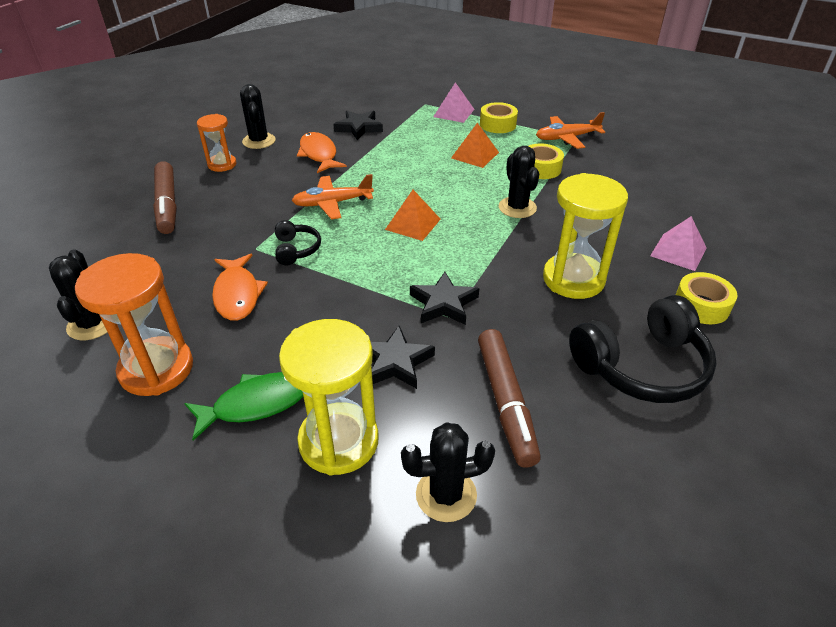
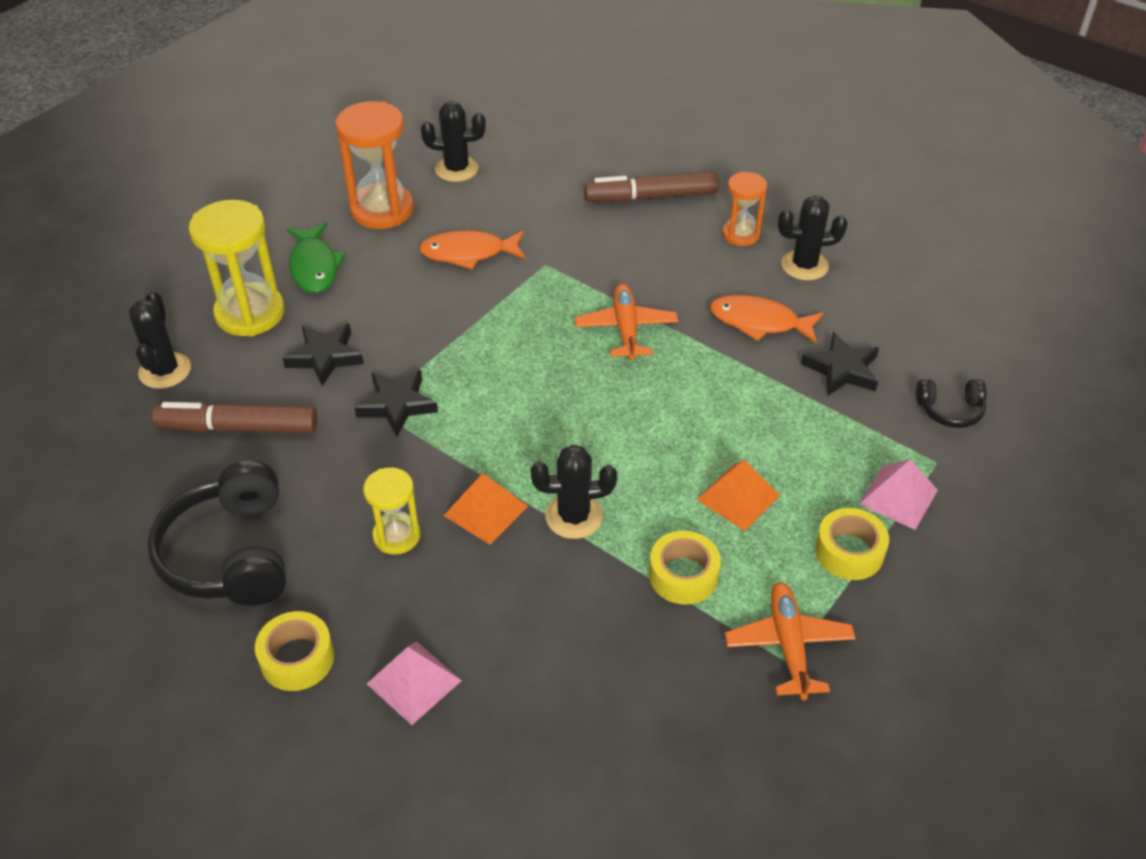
camera: 100 degrees right, 5 degrees up
black headphones [275,220,321,265] -> black headphones moved to [916,379,987,428]
orange fish [297,132,347,173] -> orange fish turned 150 degrees counterclockwise [710,295,823,343]
orange pyramid [385,190,441,241] -> orange pyramid moved to [444,473,528,545]
yellow hourglass [543,173,628,299] -> yellow hourglass [363,467,421,555], size x0.58

